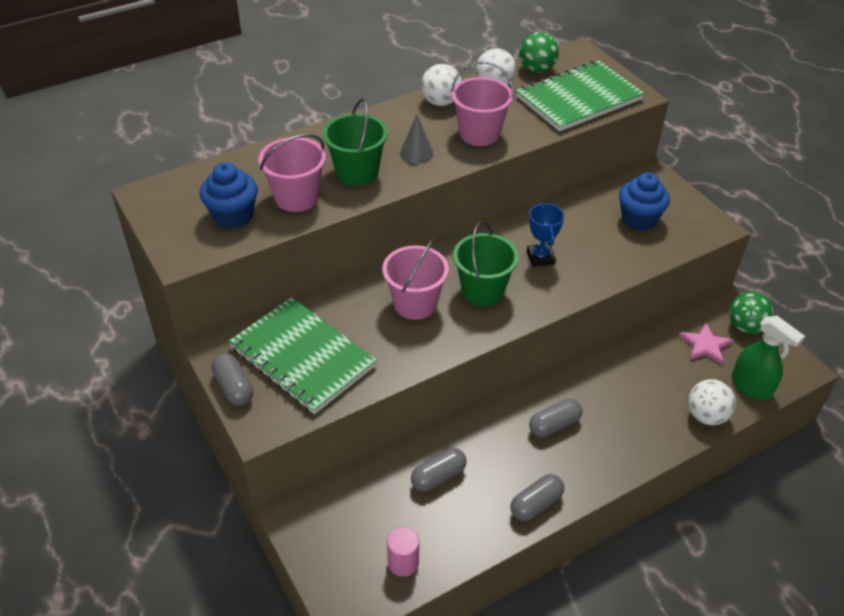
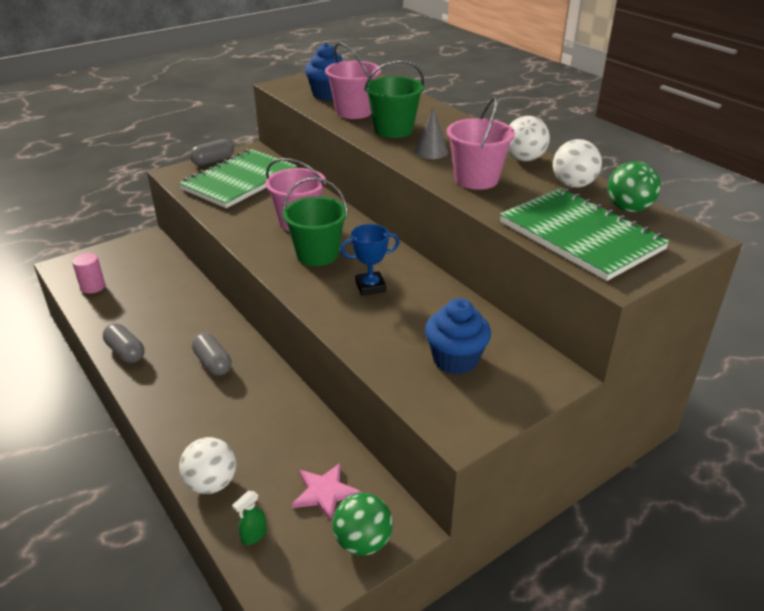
camera: 85 degrees right, 10 degrees down
grey capsule [411,448,467,492] -> none
green spray bottle [732,316,805,400] -> green spray bottle [232,491,267,545], size x0.50

